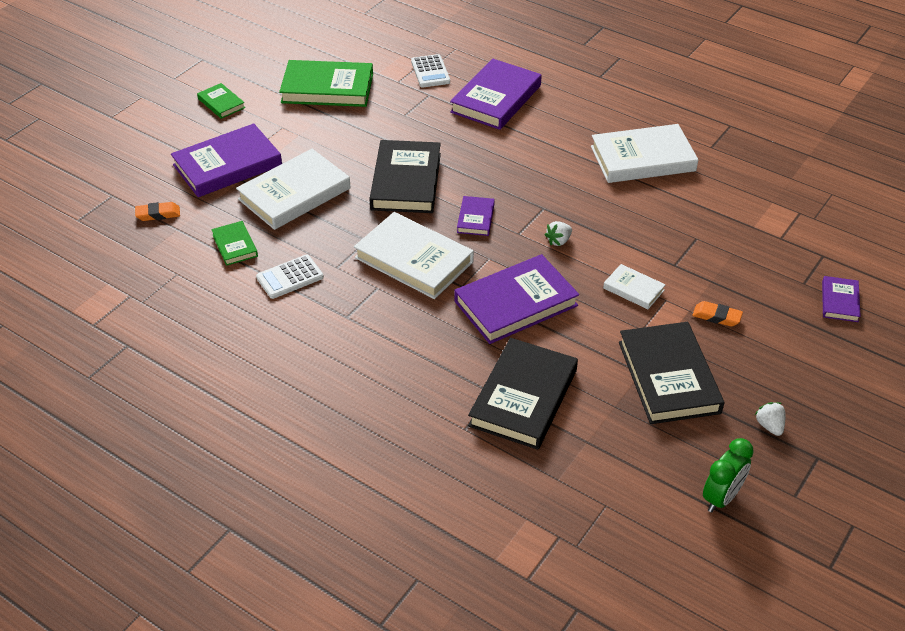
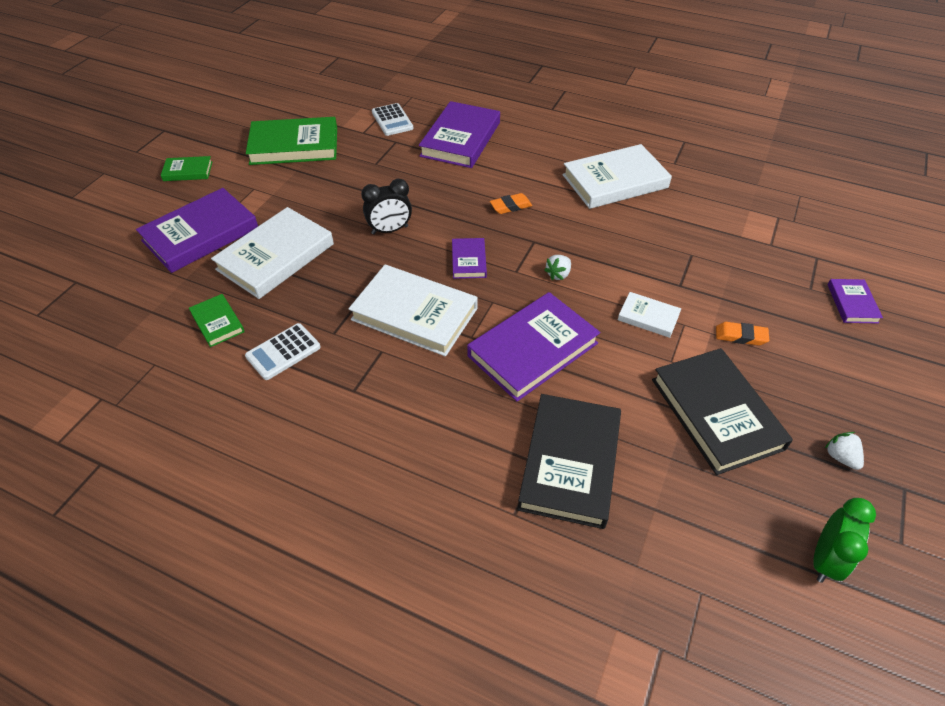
camera: 10 degrees left, 5 degrees up
orange eraser [135,202,180,221] -> orange eraser moved to [490,193,532,214]
green book [197,83,245,119] -> green book turned 45 degrees counterclockwise [161,156,212,181]
black book [369,140,441,213] -> black clock [361,179,412,234]

